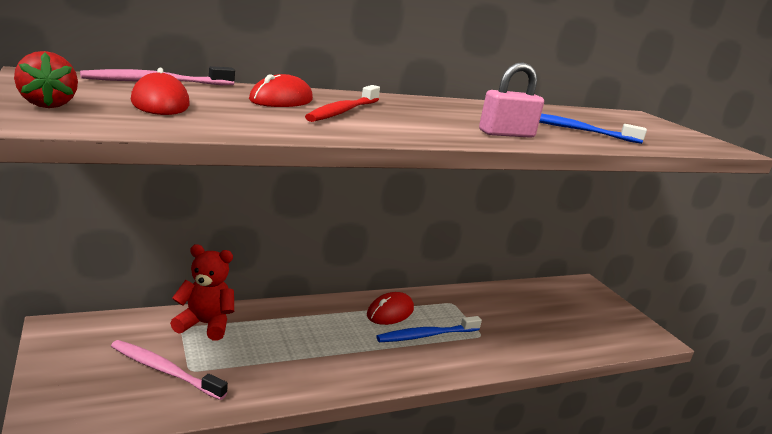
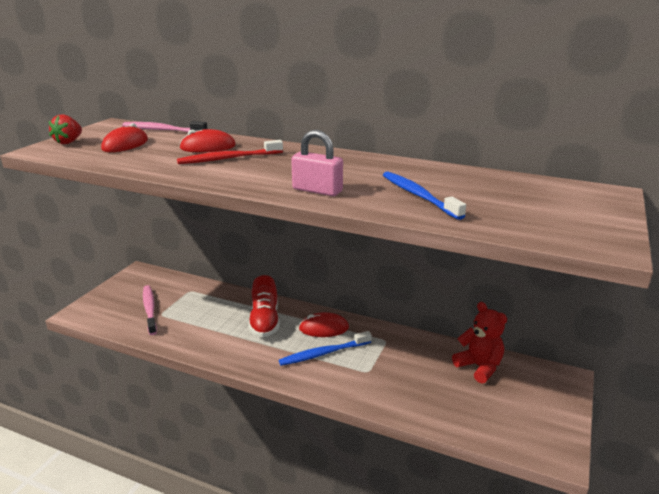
camera: 50 degrees right, 5 degrees up
red teddy bear [170,244,234,341] -> red teddy bear moved to [452,302,507,384]
blue toothbrush [376,316,482,342] -> blue toothbrush turned 45 degrees counterclockwise [279,331,372,366]
none -> red shoe [248,275,280,337]

